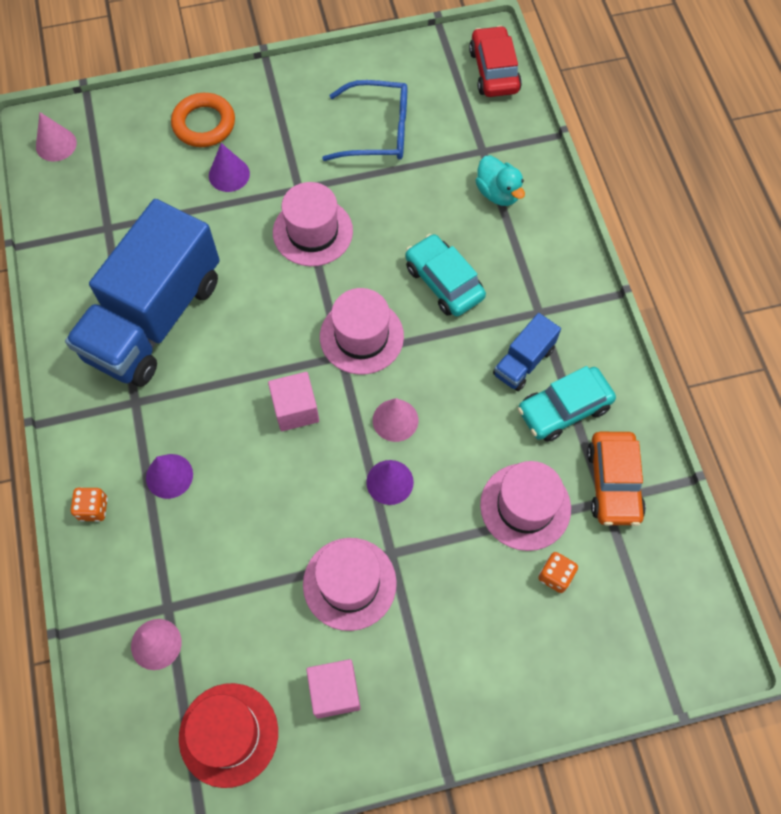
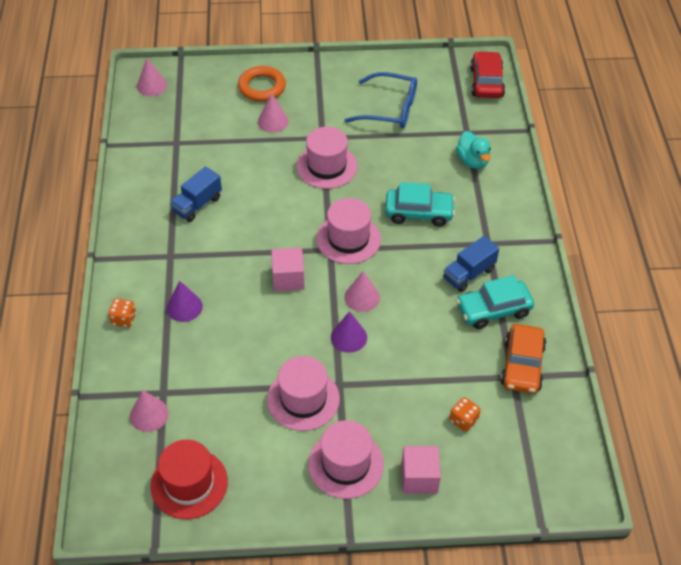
camera: 10 degrees right, 15 degrees down
blue truck [65,199,220,387] -> blue truck [170,166,222,222], size x0.43
purple cone [209,143,250,192] -> pink cone [258,93,289,133]
pink cube [306,659,361,719] -> pink cube moved to [402,446,441,493]
turquoise car [405,234,486,316] -> turquoise car turned 120 degrees clockwise [385,182,455,227]
pink hat [480,461,571,551] -> pink hat moved to [308,420,384,499]

